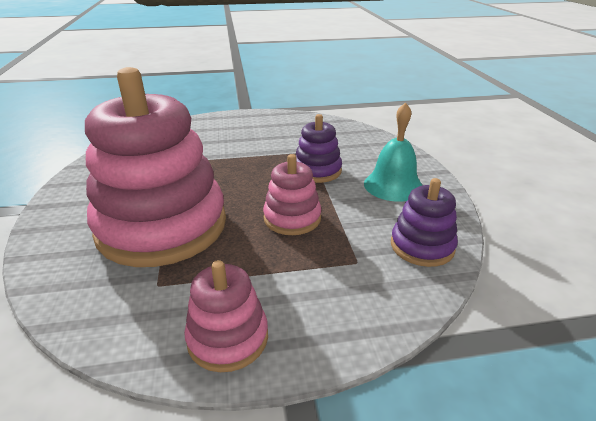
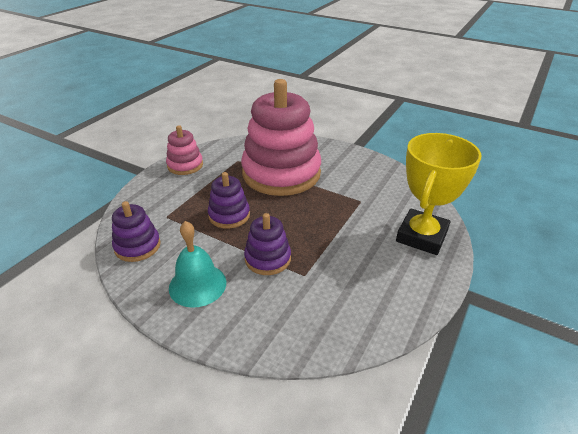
camera: 130 degrees right, 5 degrees up
pink stacking toy [263,154,321,235] -> purple stacking toy [208,172,250,229]
none -> yellow trophy [396,133,482,255]

